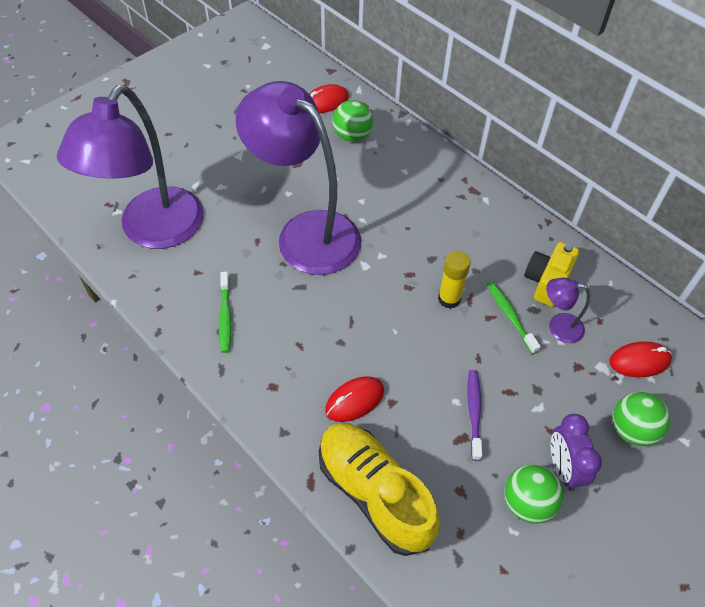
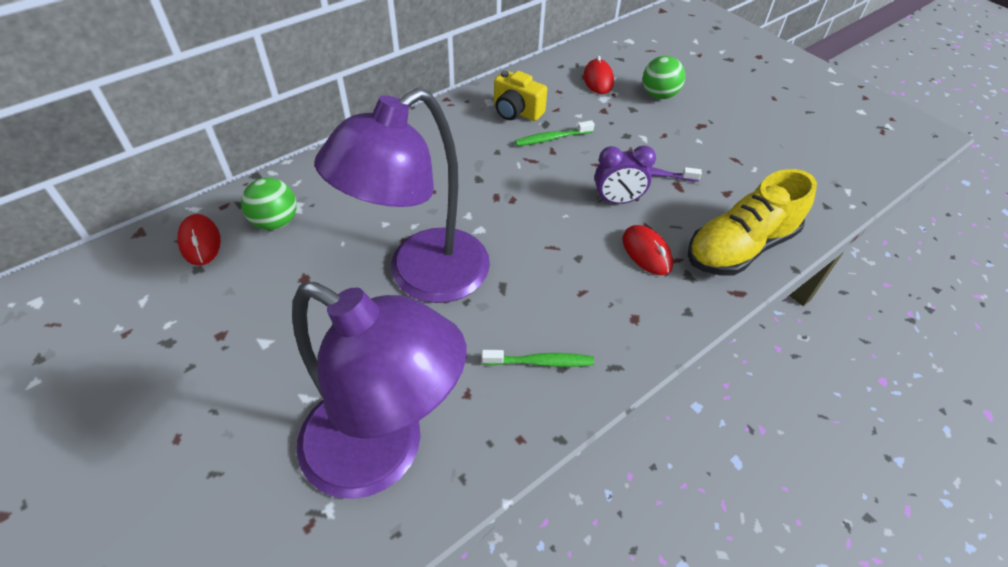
camera: 85 degrees left, 5 degrees down
yellow glue stick [438,251,471,309] -> none
green ball [504,464,563,524] -> none
purple lamp [546,278,590,343] -> none
purple clock [551,414,602,491] -> purple clock moved to [595,145,656,204]

